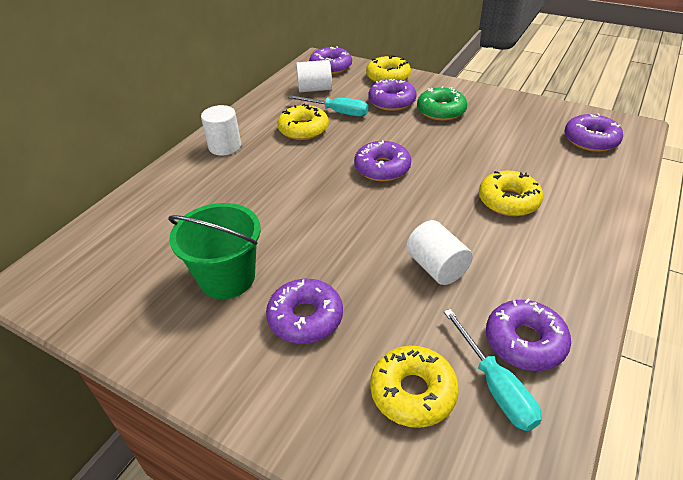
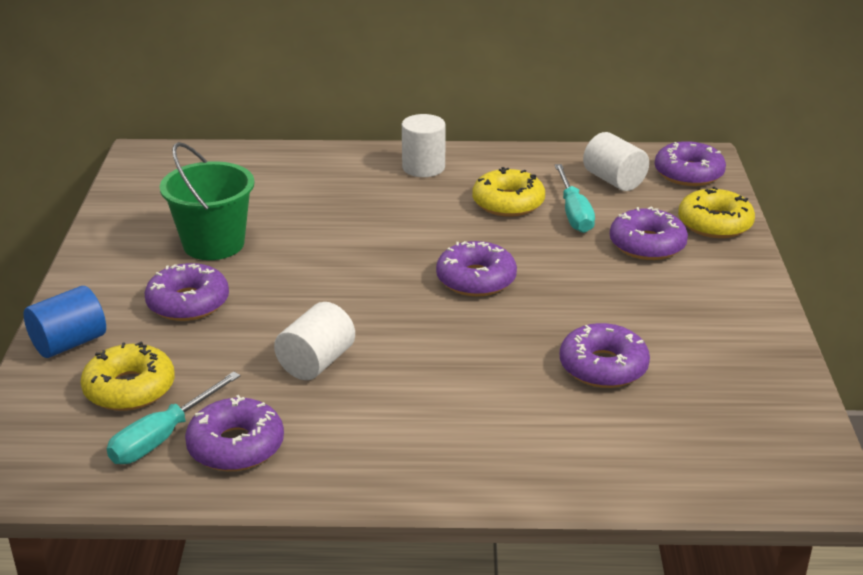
camera: 60 degrees right, 10 degrees down
green donut [417,86,467,121] -> none
yellow donut [479,171,543,216] -> none
purple donut [565,113,623,152] -> purple donut moved to [560,323,650,388]
none -> blue cylinder [24,286,106,358]

